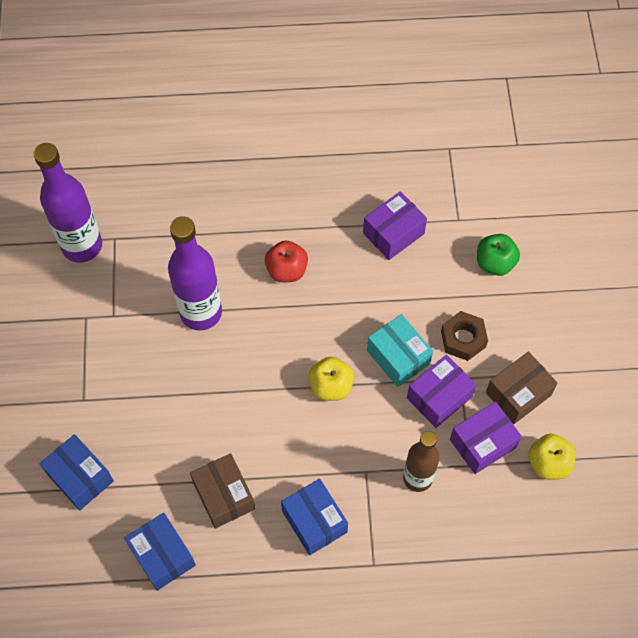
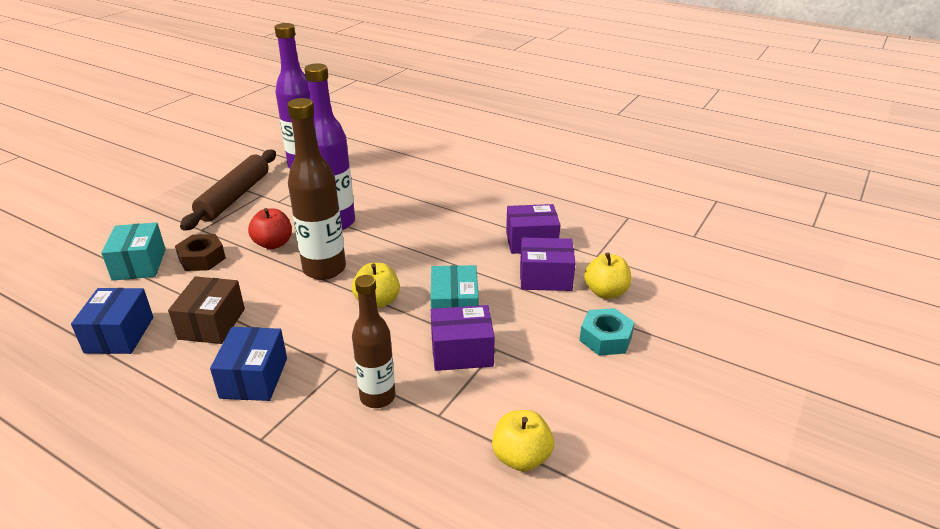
camera: 35 degrees right, 30 degrees down
blue box [40,434,114,511] -> turquoise box [101,222,166,281]
red apple [265,240,308,282] -> red apple moved to [248,208,292,249]
brown nut [441,311,488,361] -> brown nut moved to [175,234,226,271]
purple box [450,402,522,474] -> purple box moved to [520,238,576,291]
green apple [477,234,520,276] -> yellow apple [584,253,631,299]
brown box [486,351,558,424] -> none
none -> brown rolling pin [180,150,276,231]
none -> brown bottle [287,98,346,280]
none -> turquoise nut [579,308,635,356]

